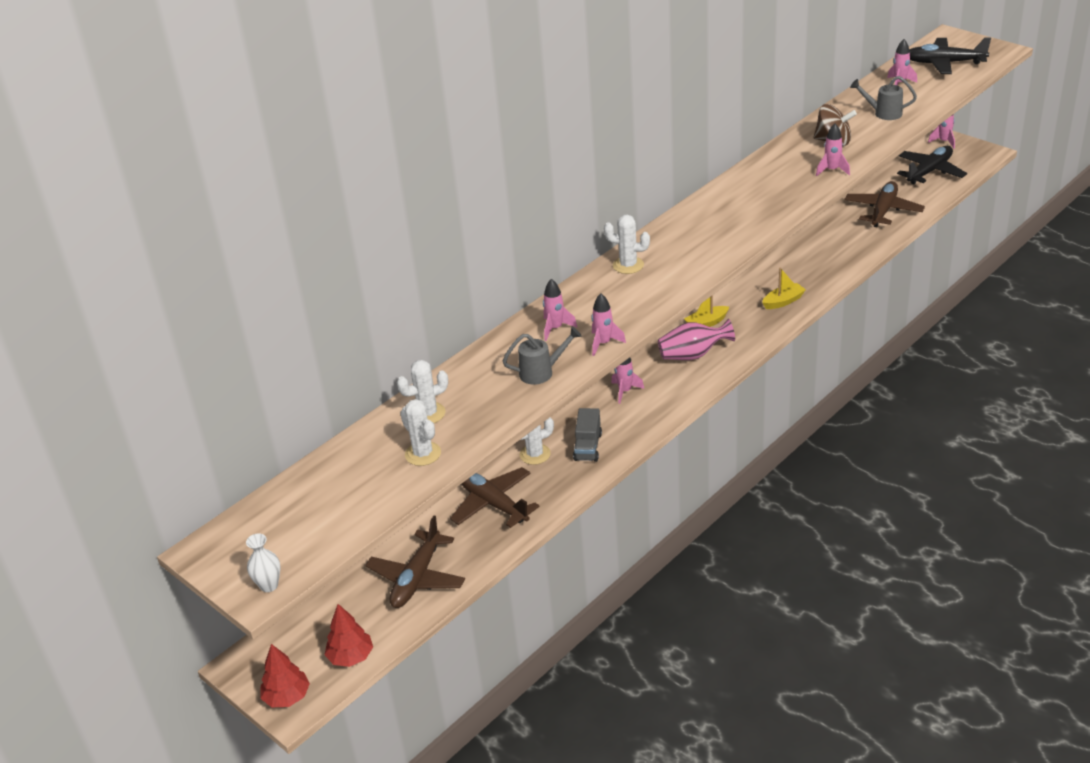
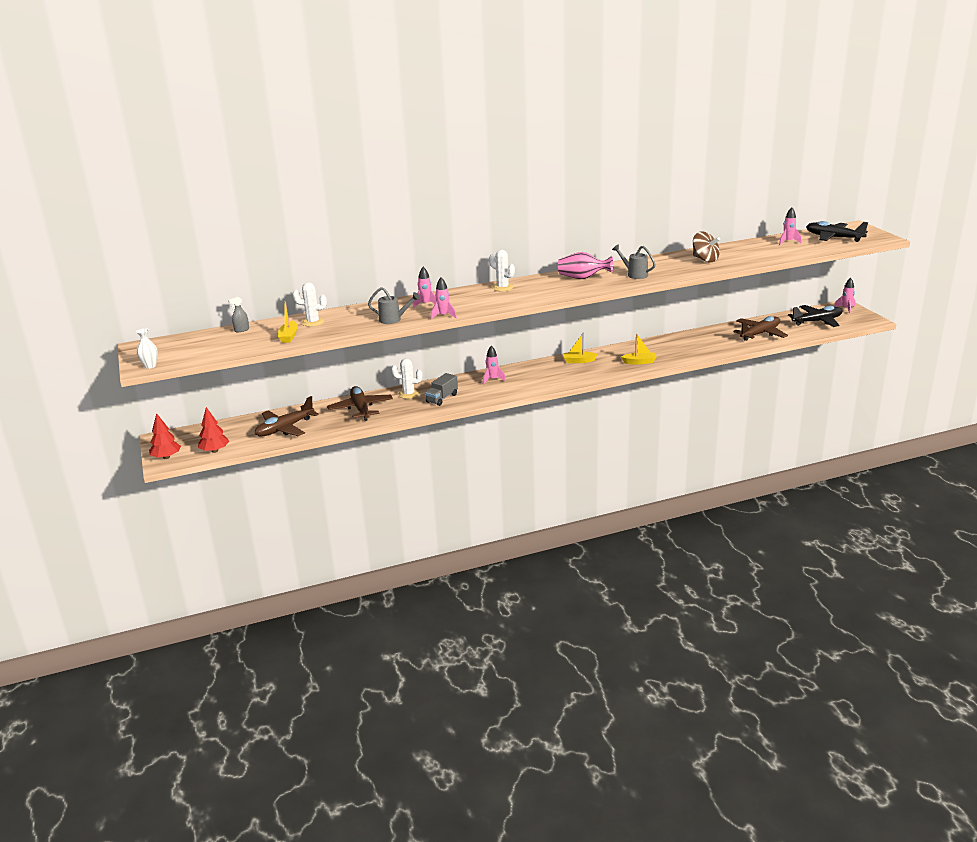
camera: 25 degrees right, 10 degrees down
white cactus [400,399,441,466] -> yellow boat [278,301,298,343]
pink vase [658,319,735,360] -> pink vase moved to [558,252,613,279]
pink rocket [816,124,850,176] -> none
grey watering can [850,76,917,120] -> grey watering can moved to [612,244,656,279]
none -> grey spray bottle [228,296,249,332]

